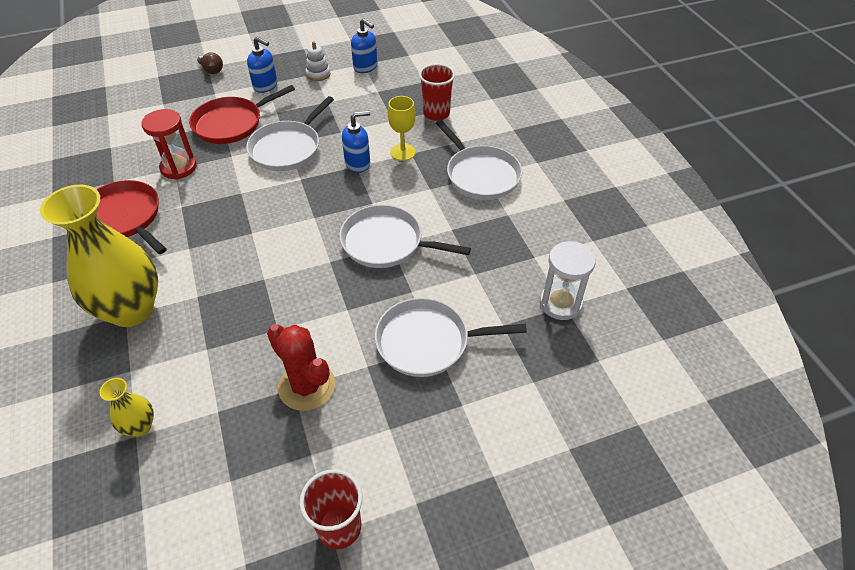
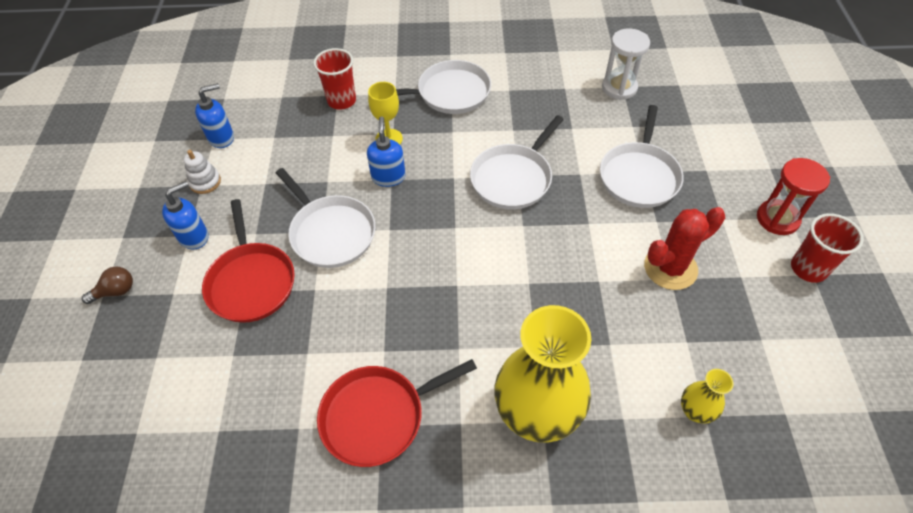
camera: 70 degrees left, 5 degrees up
red hourglass [142,109,197,180] -> red hourglass moved to [757,158,830,235]

